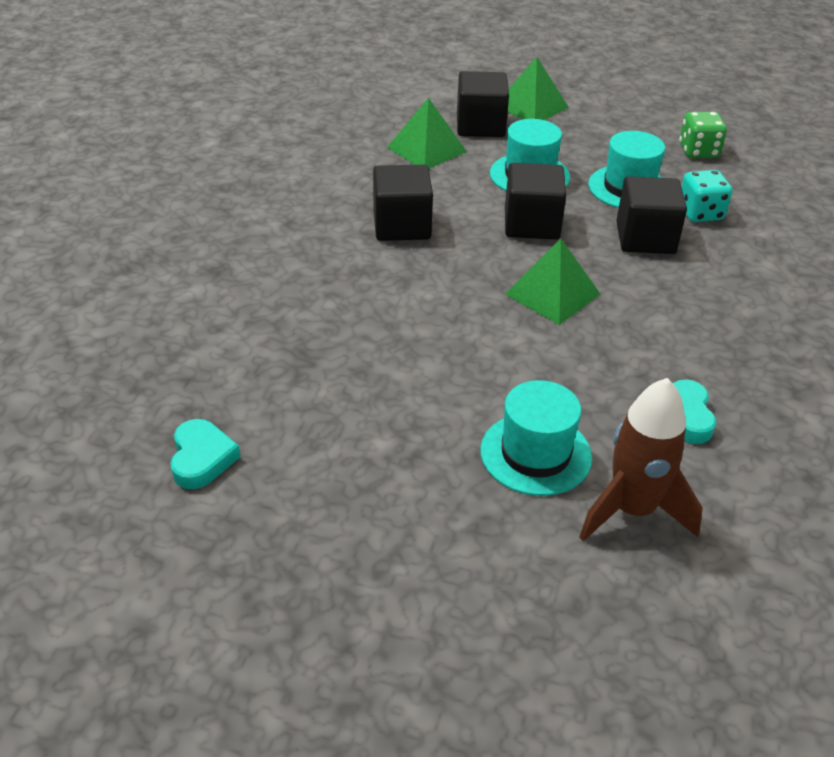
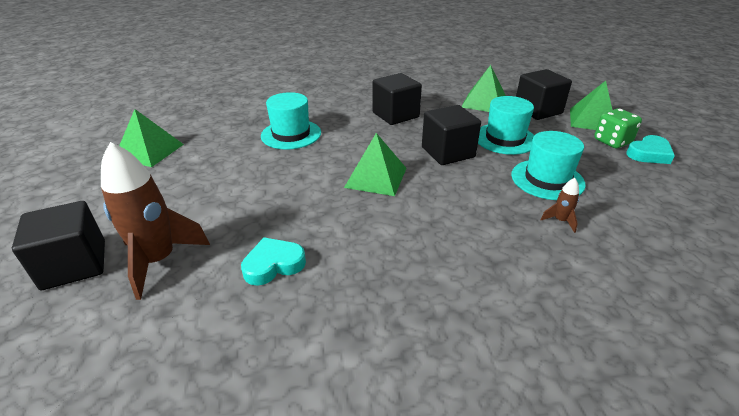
camera: 65 degrees right, 5 degrees down
turquoise heart [170,419,240,489] -> turquoise heart moved to [626,135,675,164]
turquoise hat [480,380,592,496] -> turquoise hat moved to [261,92,321,150]
black cube [616,176,687,254] -> black cube moved to [12,201,105,290]
green dice [679,112,727,158] -> green dice moved to [594,108,642,148]
turquoise dice [681,170,732,222] -> brown rocket [540,178,579,233]
none -> green pyramid [119,109,184,167]

